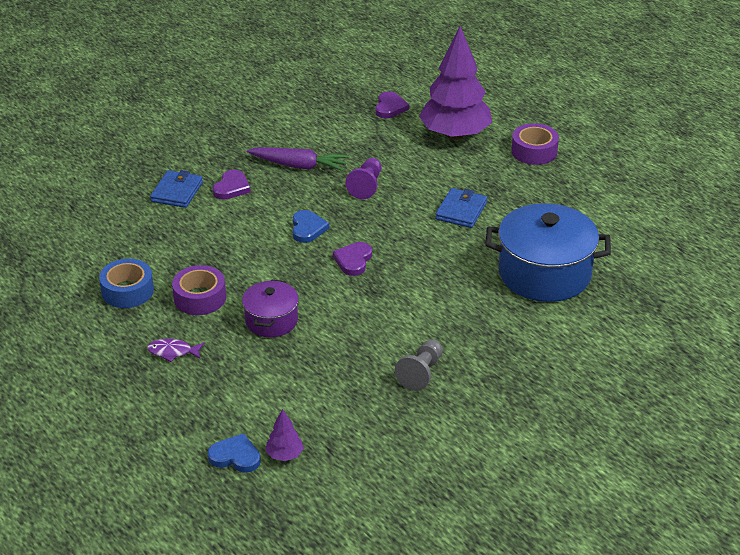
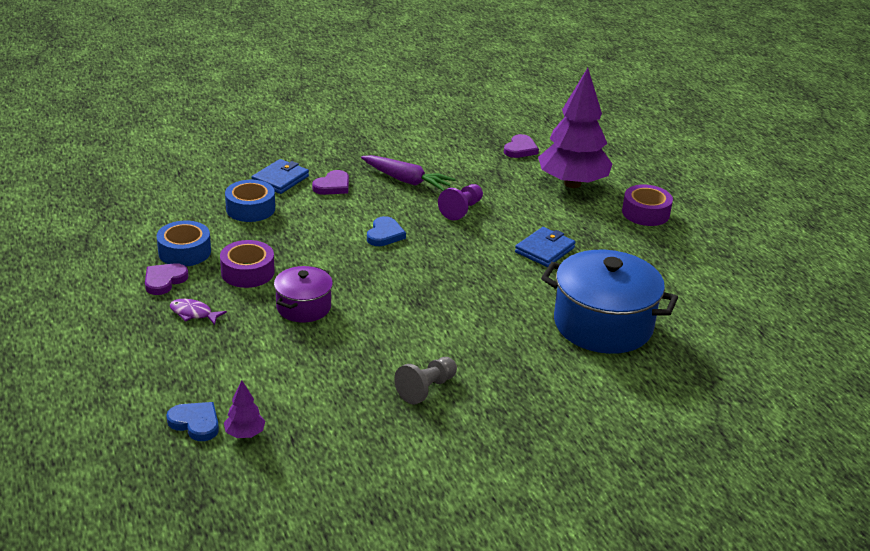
camera: 15 degrees right, 5 degrees down
purple heart [333,242,372,276] -> purple heart moved to [145,263,189,295]
none -> blue tape [225,180,275,222]

